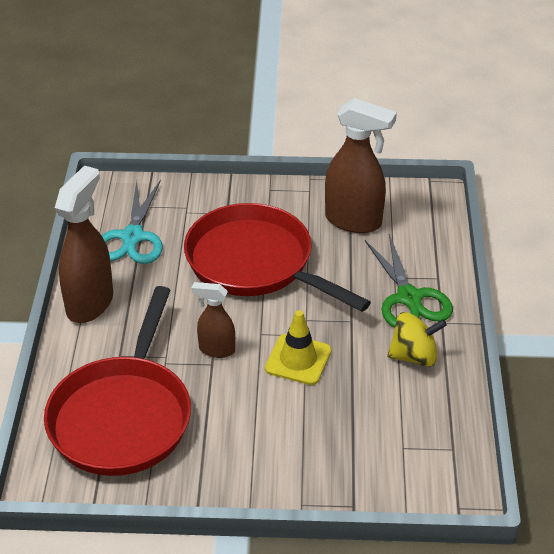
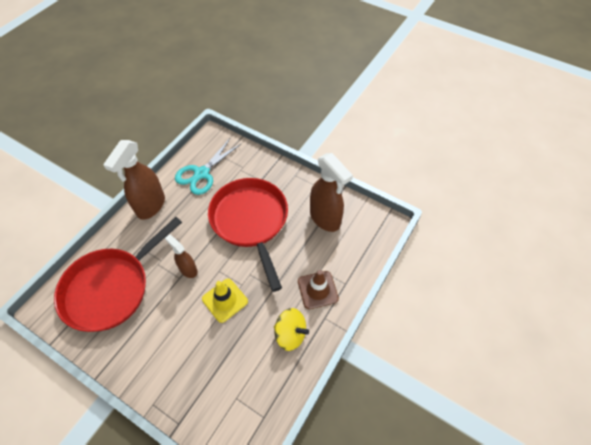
camera: 30 degrees right, 15 degrees up
brown spray bottle [55,165,113,323] -> brown spray bottle turned 150 degrees clockwise [103,140,165,220]
green scissors [365,234,453,328] -> brown traffic cone [298,270,339,309]

